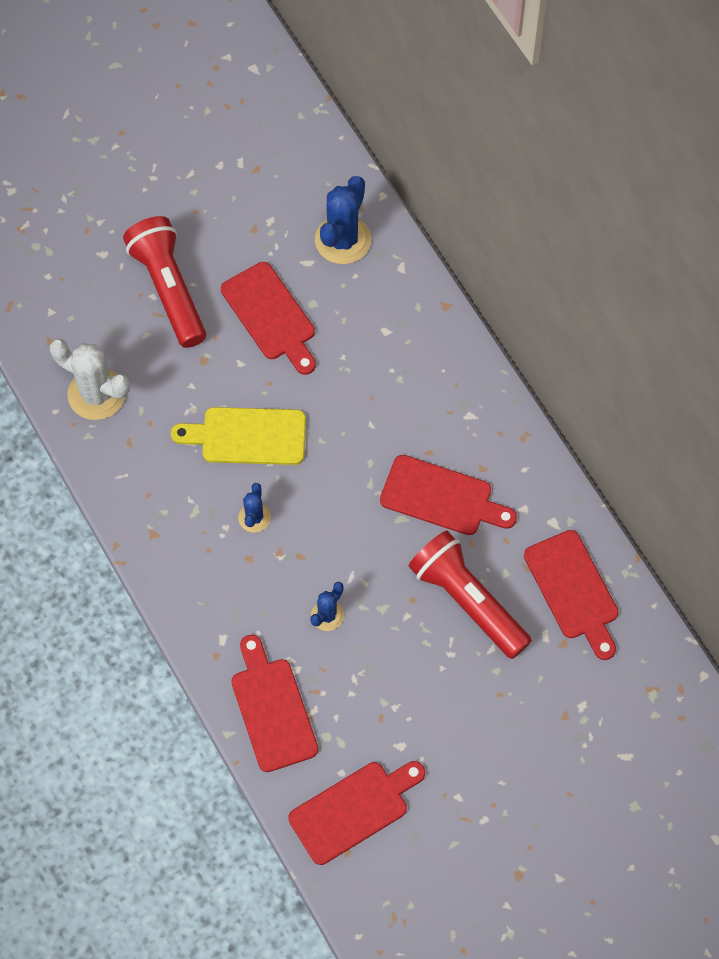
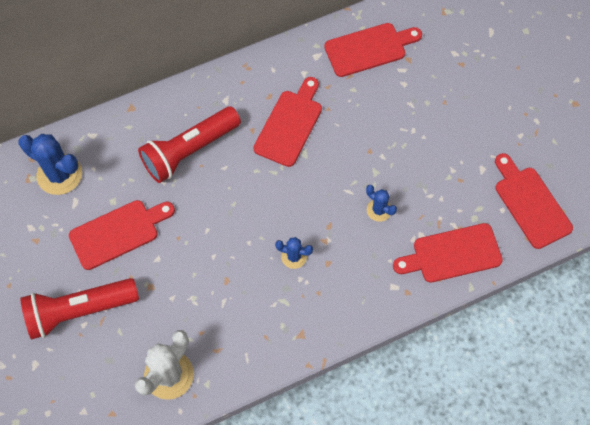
camera: 85 degrees left, 0 degrees up
yellow cutting board [171,407,306,465] -> none
red flashlight [409,531,532,659] -> red flashlight moved to [138,106,241,183]

